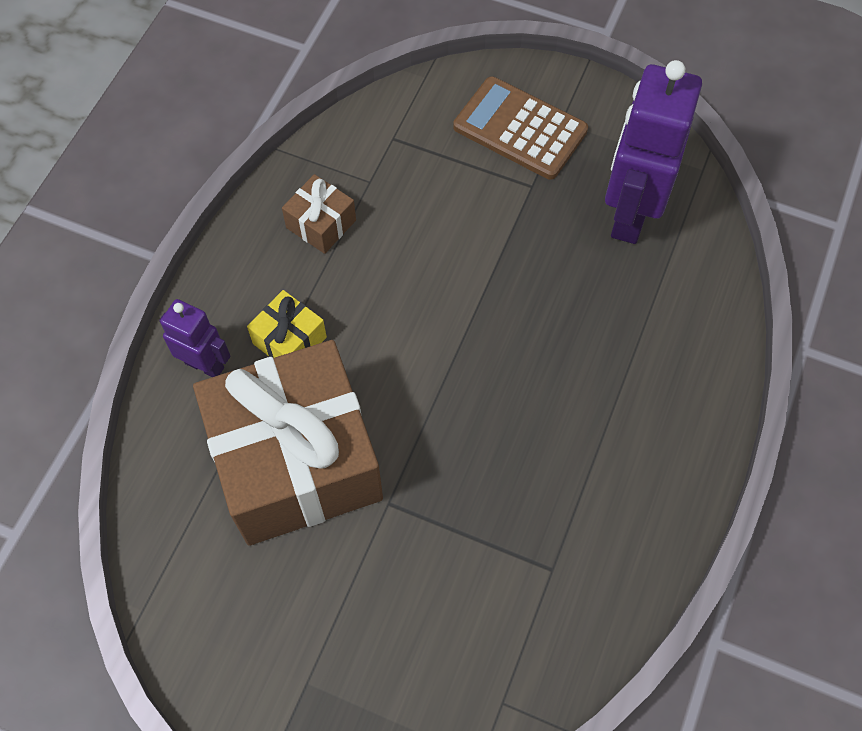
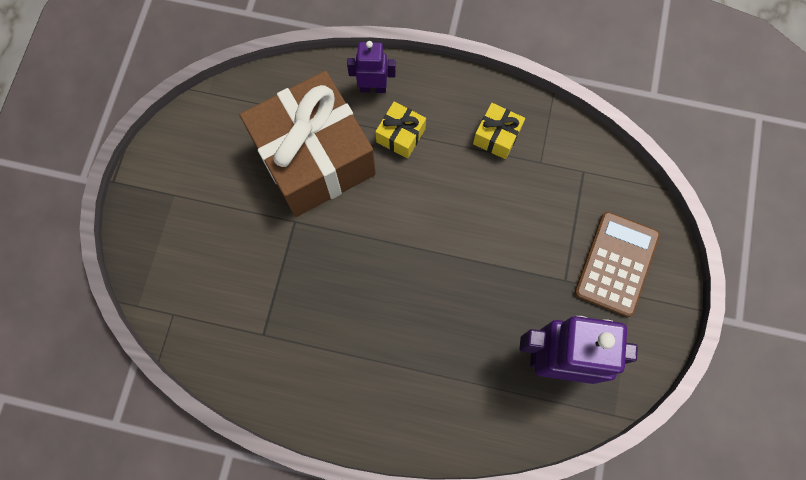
camera: 80 degrees right, 10 degrees up
purple robot [159,299,230,377] -> purple robot turned 105 degrees counterclockwise [347,41,396,93]
brown gift [282,174,356,254] -> yellow gift [473,103,525,159]

